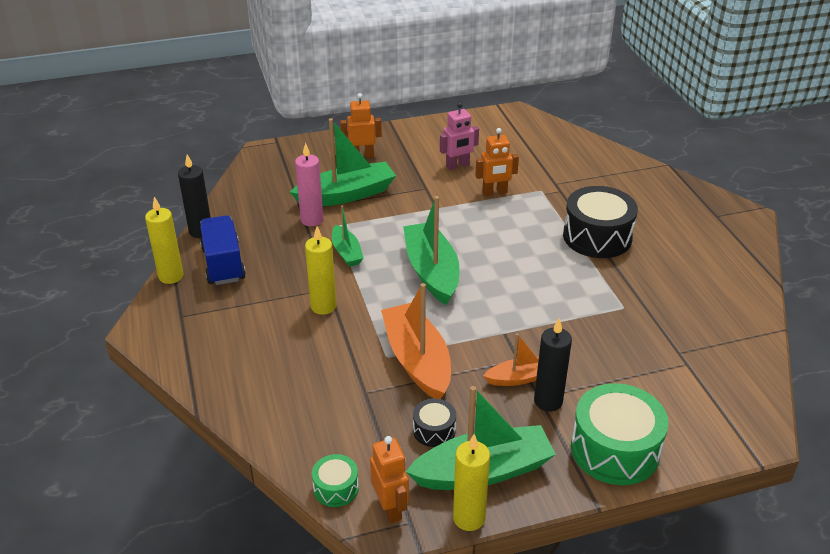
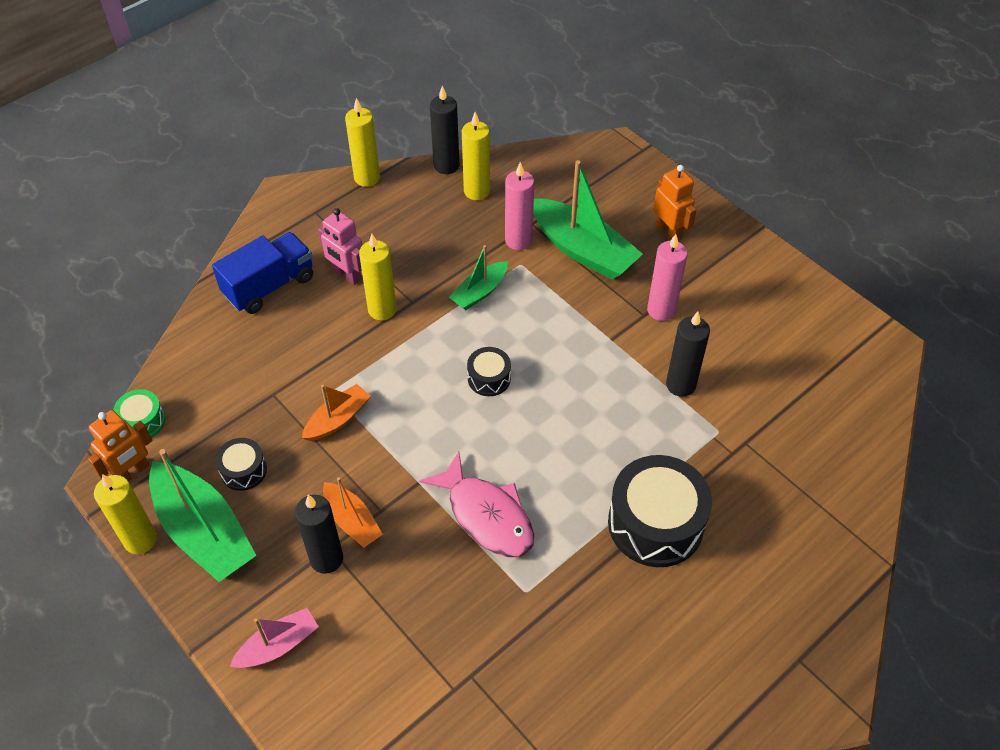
camera: 65 degrees right, 15 degrees up
blue truck [200,215,246,285] -> blue truck moved to [212,232,313,314]
orange boat [381,283,451,399] -> orange boat [302,384,371,441], size x0.55
green boat [403,196,460,305] -> black drum [467,347,511,396]
pink robot [440,102,479,170] -> pink robot moved to [318,208,362,285]
orange robot [475,128,519,196] -> black candle [666,312,710,397]
green drum [571,383,669,485] -> pink boat [230,608,319,668]
none -> pink fish [419,452,534,557]
none -> yellow candle [462,112,490,200]
none -> pink candle [647,234,688,321]

